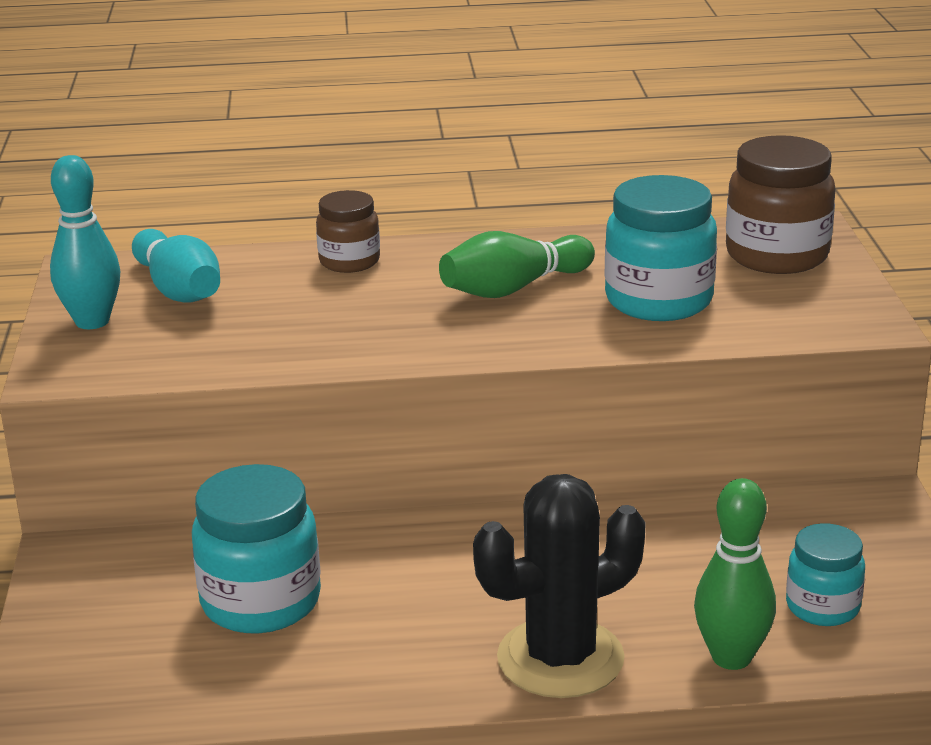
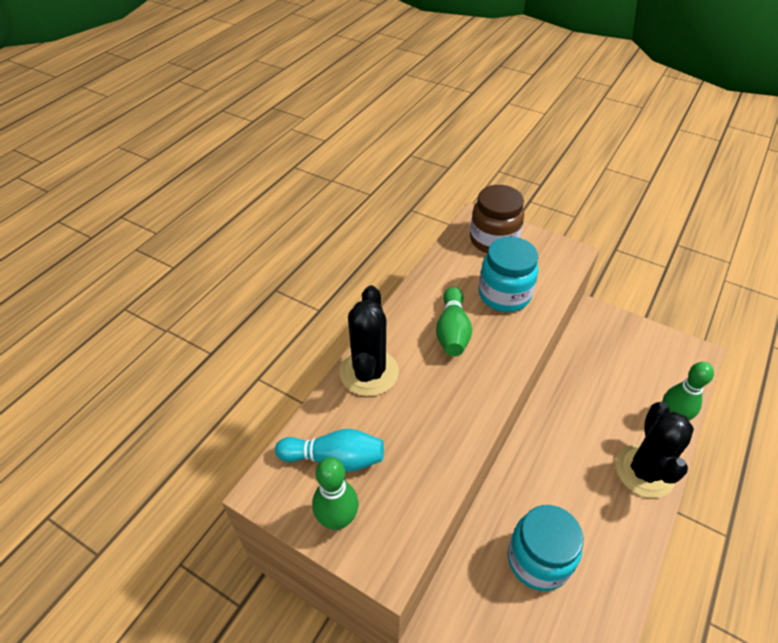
camera: 55 degrees left, 20 degrees up
turquoise bowling pin [50,155,120,329] -> green bowling pin [312,457,359,530]
brown jar [316,190,380,273] -> black cactus [340,285,399,396]
turquoise jar [786,523,865,626] -> none

